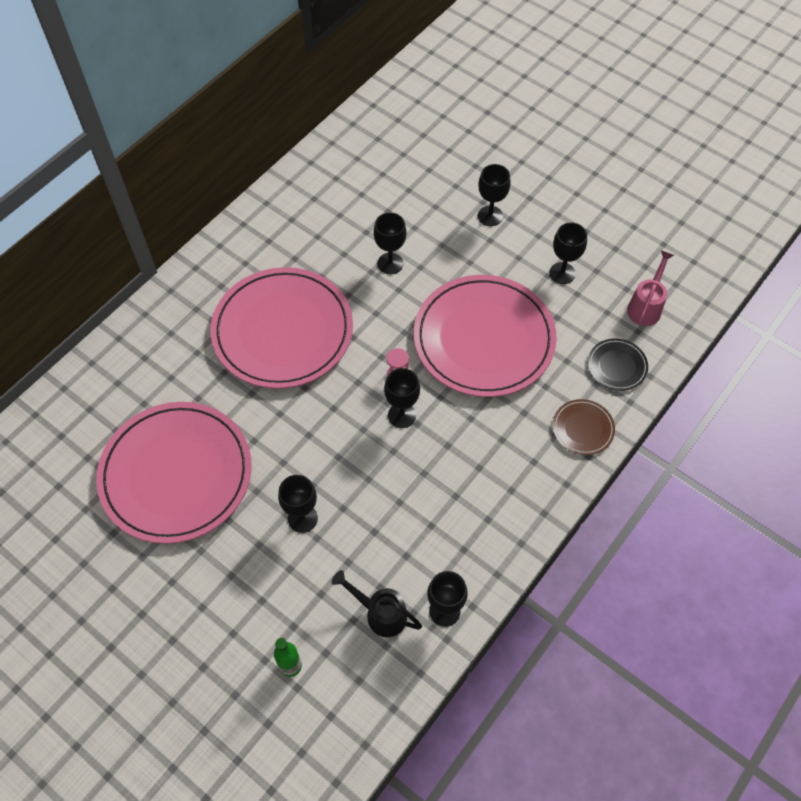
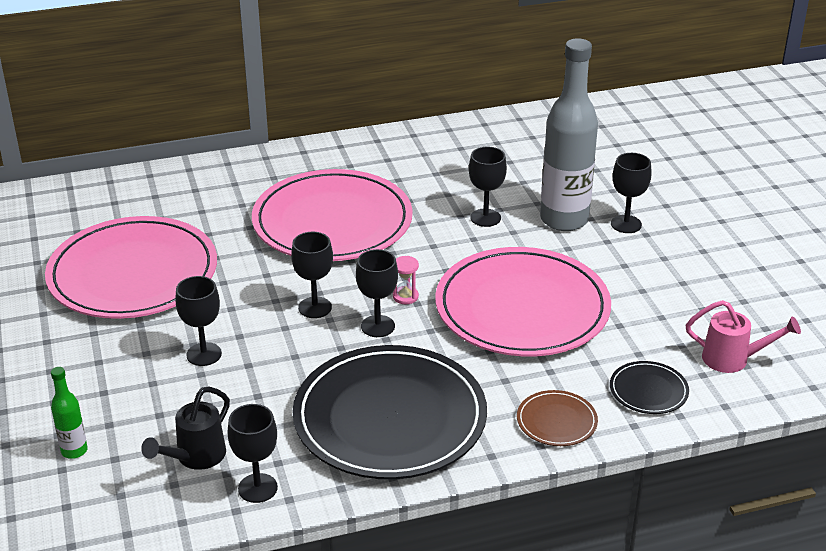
camera: 35 degrees right, 25 degrees down
black watering can [332,570,422,637] -> black watering can turned 120 degrees counterclockwise [141,387,230,470]
black goblet [549,223,587,284] -> black goblet moved to [291,232,333,318]
pink watering can [627,250,674,326] -> pink watering can turned 45 degrees clockwise [686,300,801,373]
none -> black plate [293,345,487,479]
none -> grey bottle [540,38,598,231]

